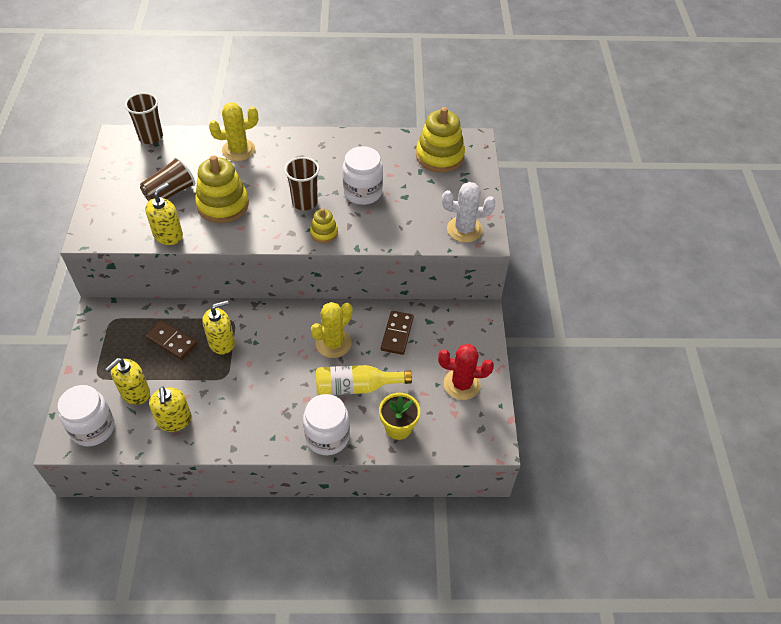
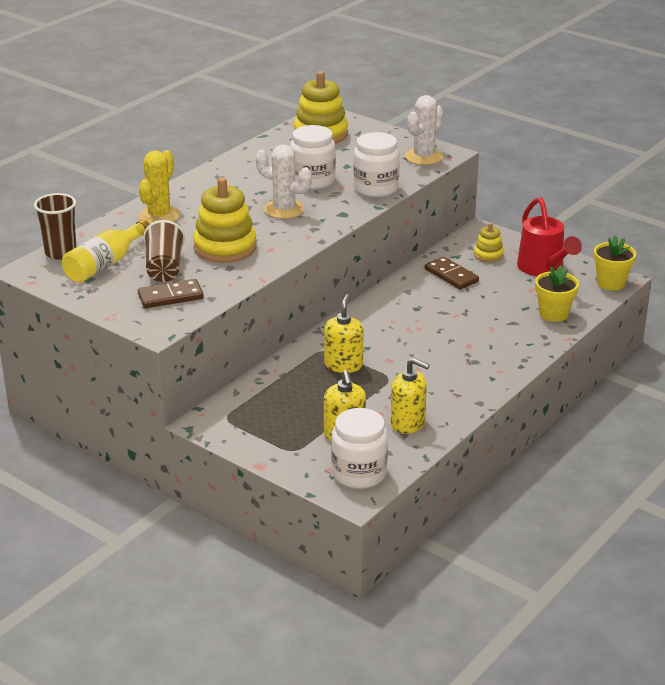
camera: 50 degrees left, 20 degrees down
yellow soap dispenser [145,183,183,245] -> none
brown domino [145,320,197,360] -> brown domino moved to [138,279,204,308]
brown cup [284,157,319,210] -> white cactus [256,145,312,219]
white jar [303,394,350,455] -> white jar moved to [353,132,400,197]
yellow stacking toy [310,208,338,243] -> yellow stacking toy moved to [474,223,504,262]
yellow cactus [311,302,352,358] -> none
yellow bottle [316,365,412,395] -> yellow bottle moved to [62,219,150,283]
red cactus [438,344,494,400] -> red watering can [517,197,582,276]
none -> yellow flower pot [594,236,636,290]

